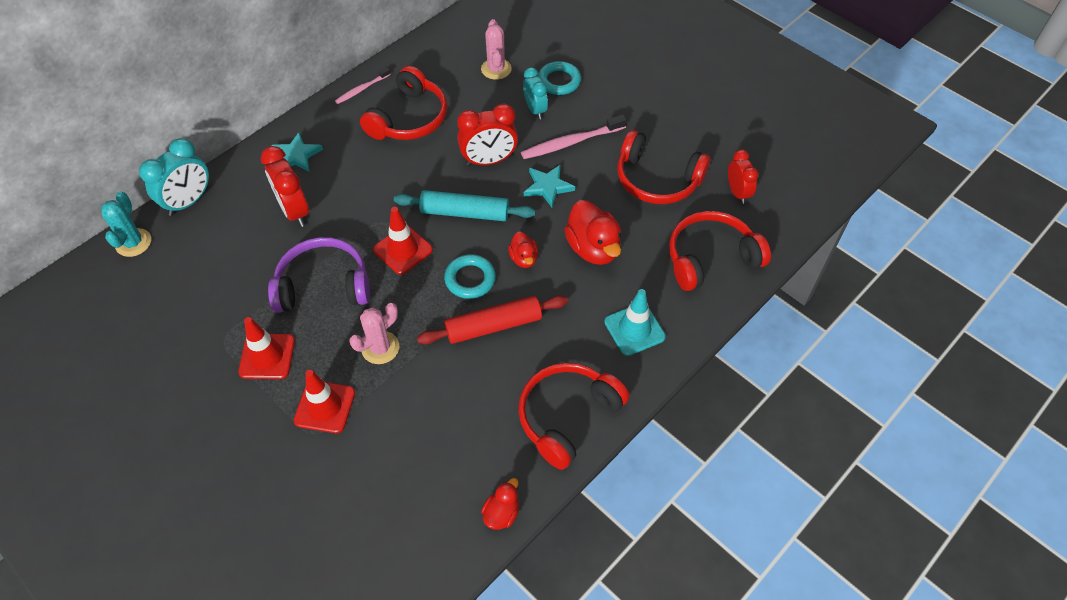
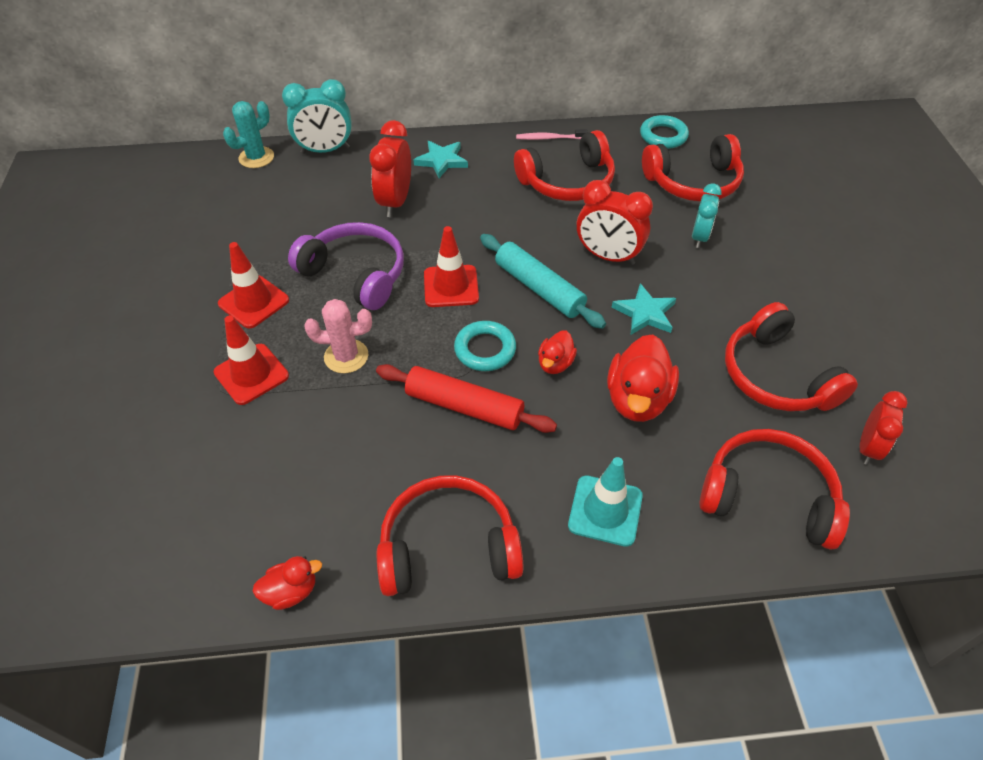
camera: 40 degrees right, 5 degrees down
pink cactus [481,19,512,80] -> red headphones [642,134,744,202]
pink toothbrush [521,115,627,159] -> none
turquoise ring [538,61,581,95] -> turquoise ring moved to [640,115,689,149]

